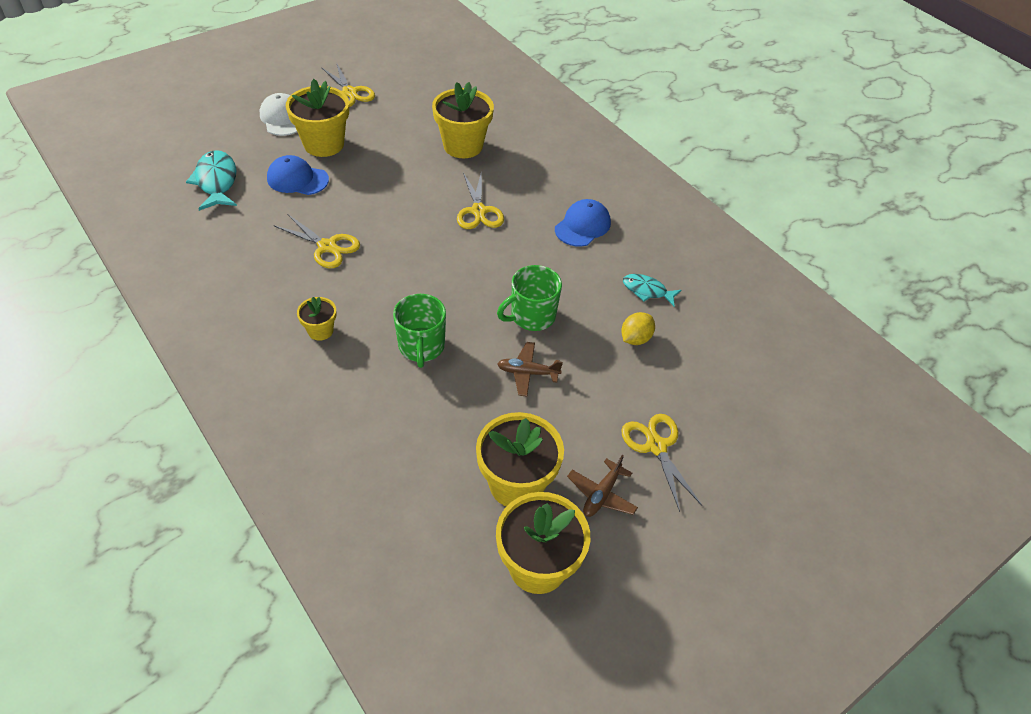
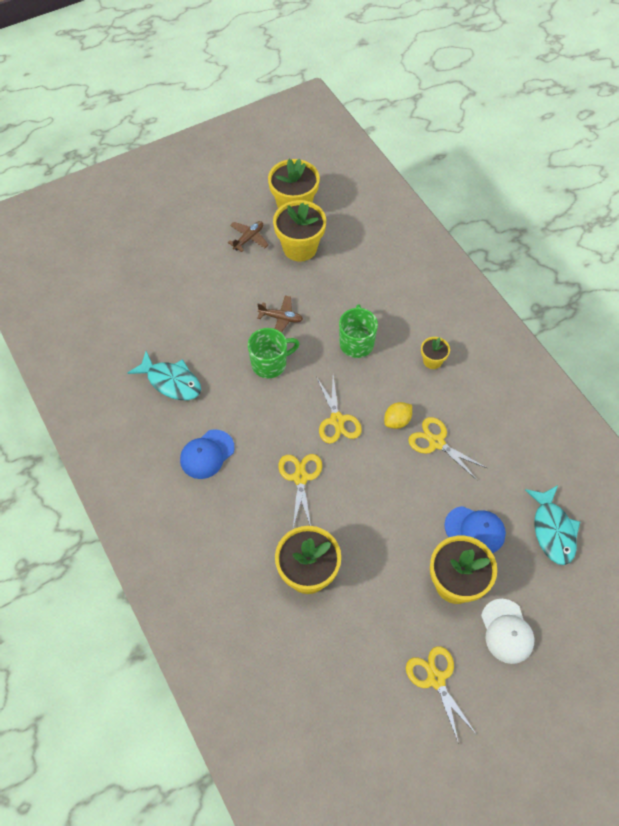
camera: 170 degrees left, 10 degrees up
yellow lemon [621,312,655,345] -> yellow lemon moved to [384,402,412,429]
yellow scissors [621,414,702,512] -> yellow scissors moved to [316,376,362,444]
turquoise fish [623,274,682,306] -> turquoise fish [128,351,201,400], size x1.60

